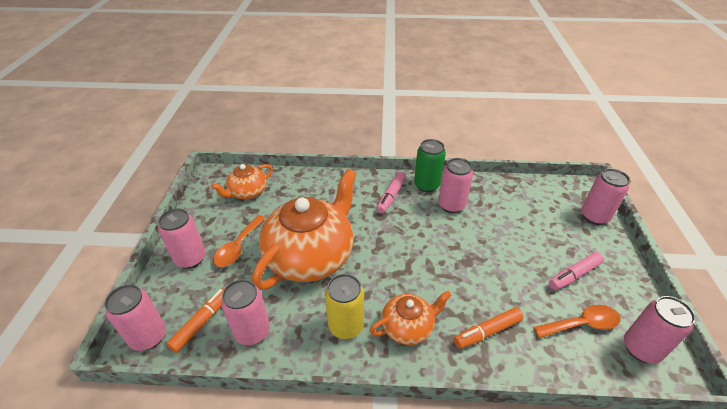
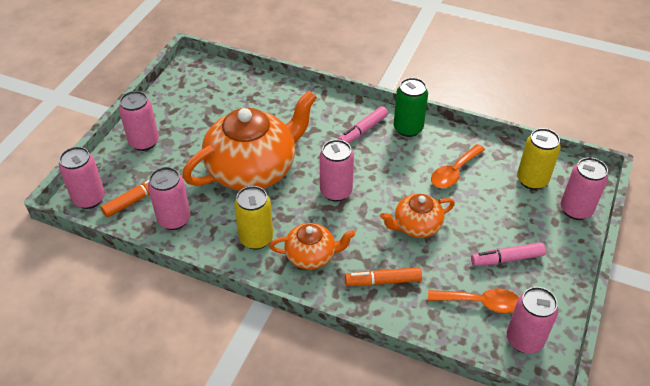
camera: 20 degrees right, 5 degrees up
orange teapot [211,164,273,199] -> orange teapot moved to [380,194,455,238]
orange spoon [213,215,266,267] -> orange spoon moved to [431,144,485,188]
pink can [438,158,473,213] -> pink can moved to [320,139,354,202]
none -> yellow can [517,128,561,190]

